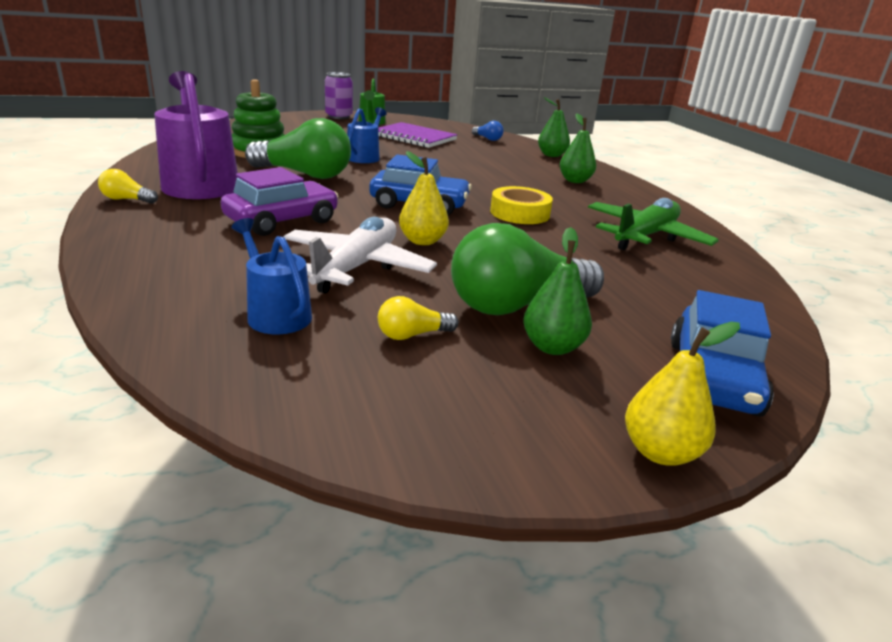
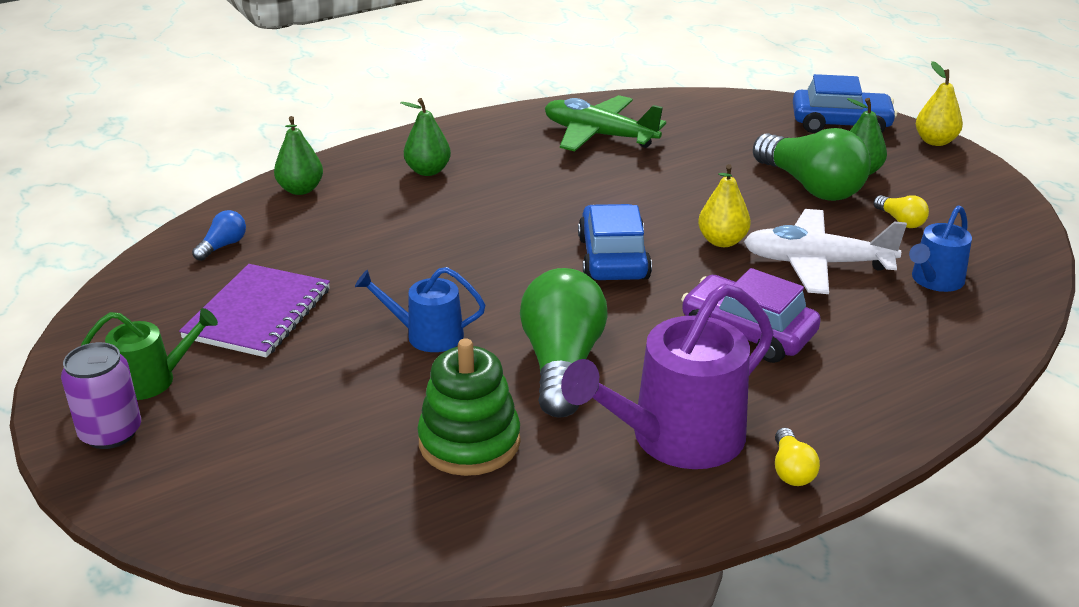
camera: 100 degrees left, 5 degrees up
yellow tape [490,186,553,224] -> none

